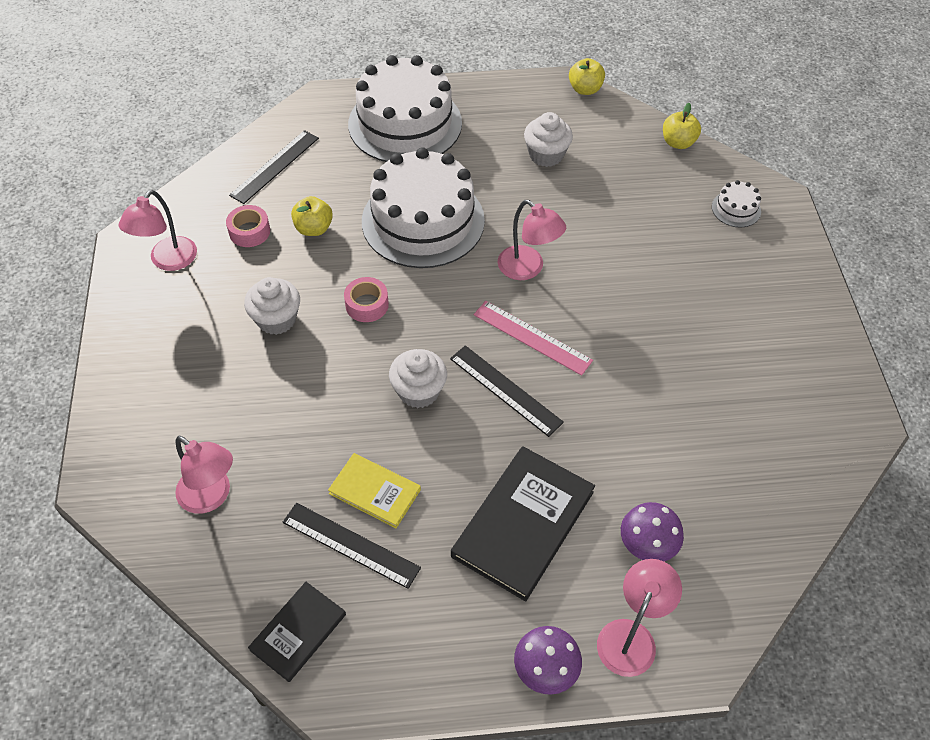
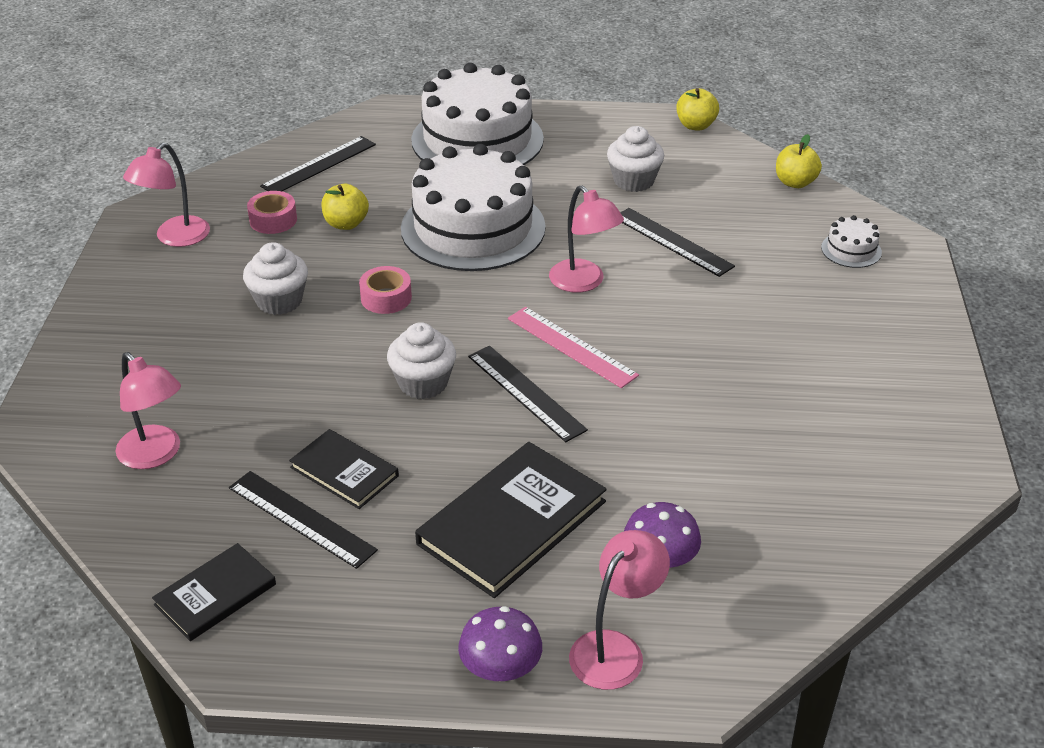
camera: 10 degrees right, 15 degrees down
yellow book [328,453,421,528] -> black book [289,429,399,509]
none -> black ruler [620,208,735,277]

